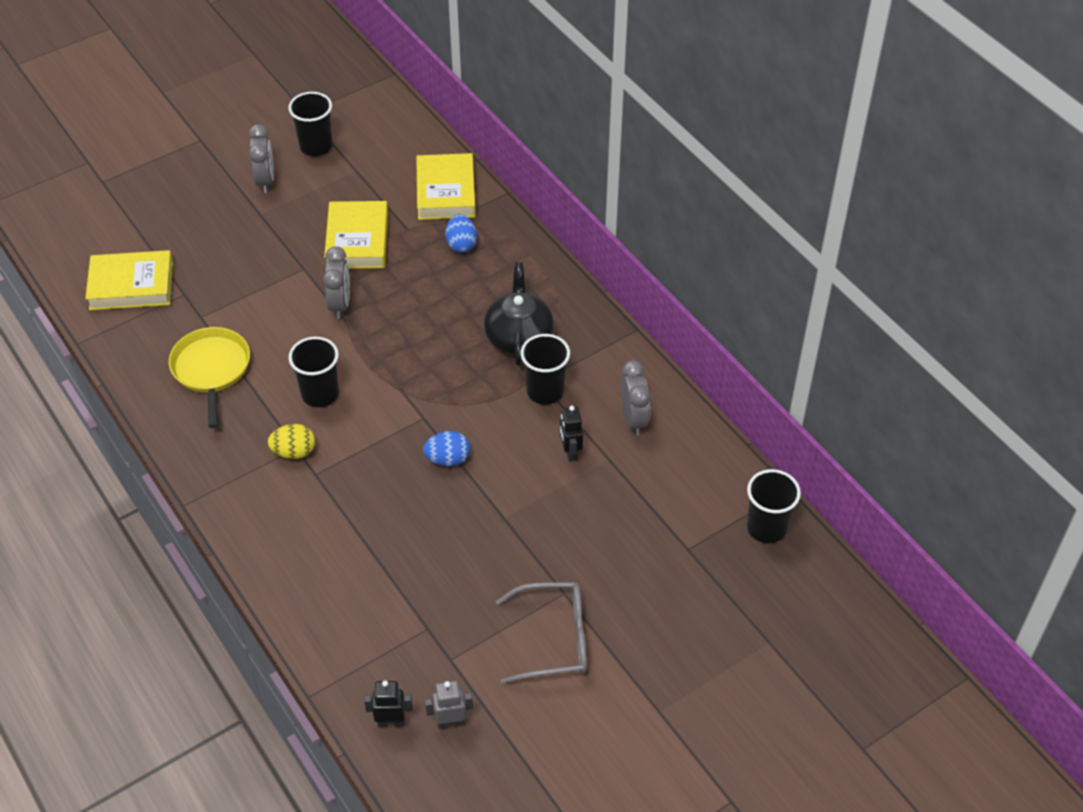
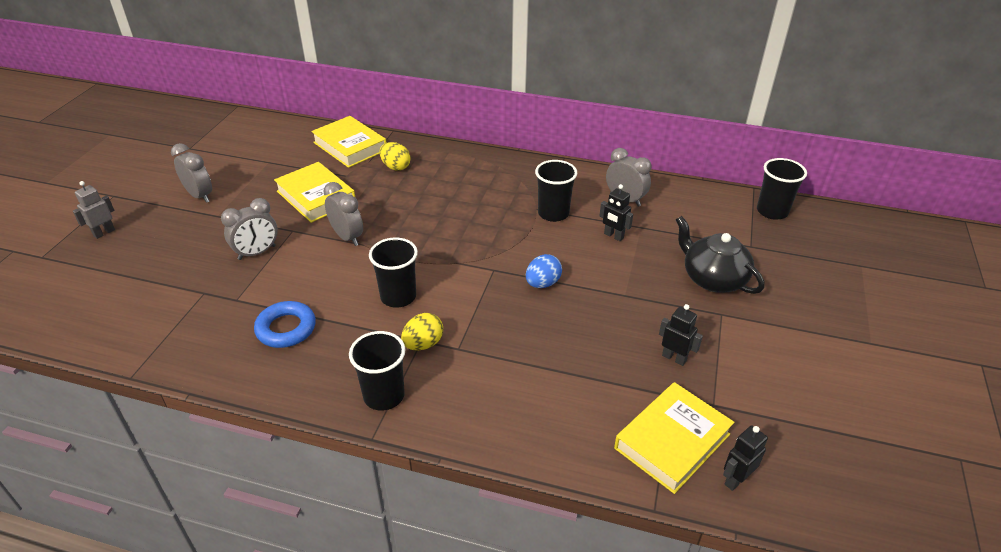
camera: 40 degrees left, 10 degrees down
yellow book [85,250,173,310] -> yellow book moved to [614,382,734,494]
yellow pan [169,327,250,428] -> blue ring [254,301,316,348]
black cup [288,92,333,156] -> black cup moved to [349,331,406,411]
grey robot [425,681,473,729] -> grey robot moved to [73,181,115,239]
blue egg [445,214,477,253] -> yellow egg [380,142,410,171]
black teapot [484,262,554,366] -> black teapot moved to [676,216,764,294]
grey glasses [496,582,587,684] -> none
none -> grey clock [221,198,278,260]
none -> black robot [659,304,703,366]

